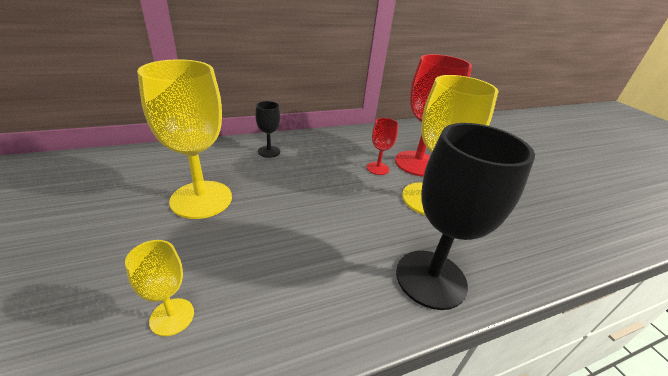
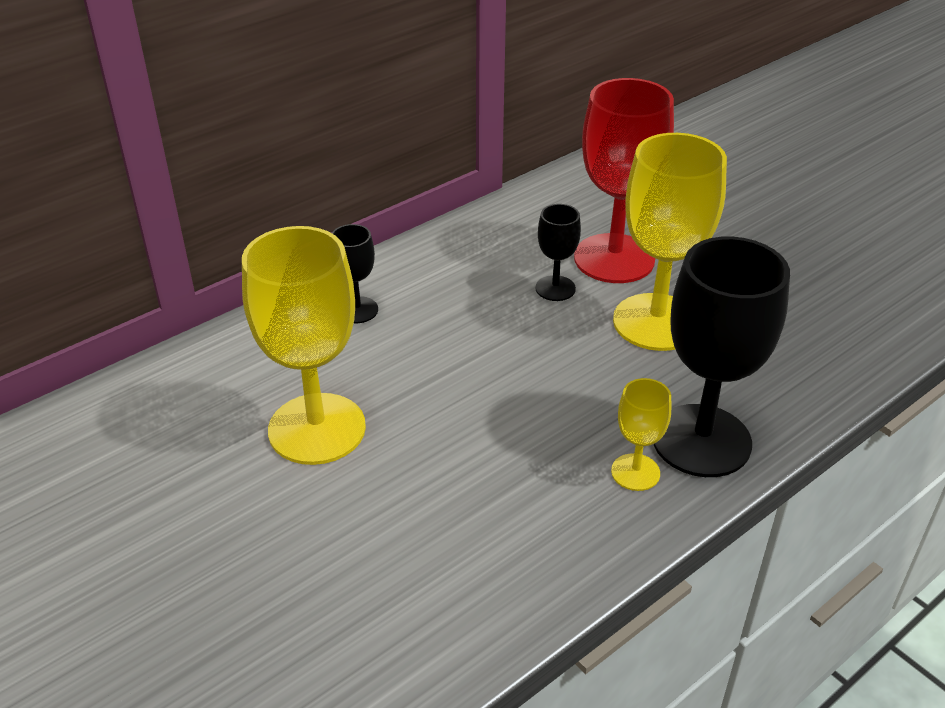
camera: 15 degrees left, 5 degrees up
yellow goblet [125,240,194,336] -> yellow goblet moved to [611,378,671,491]
red goblet [367,118,398,175] -> black goblet [535,204,581,301]

